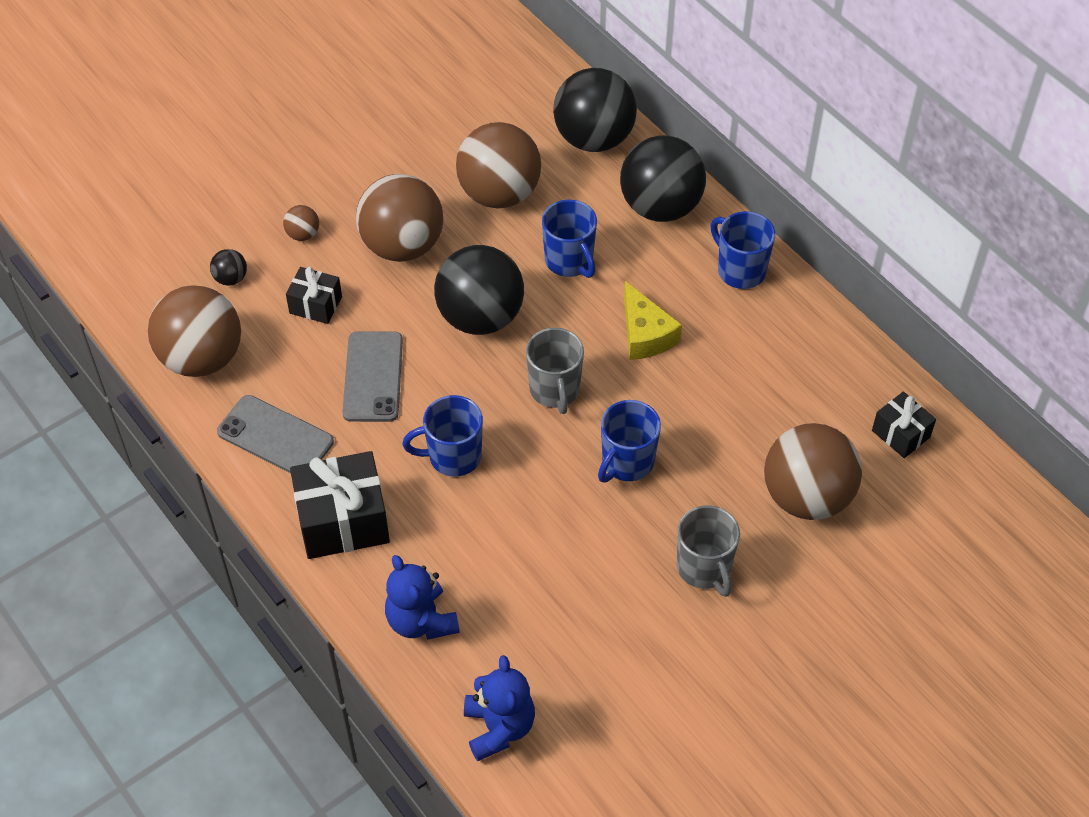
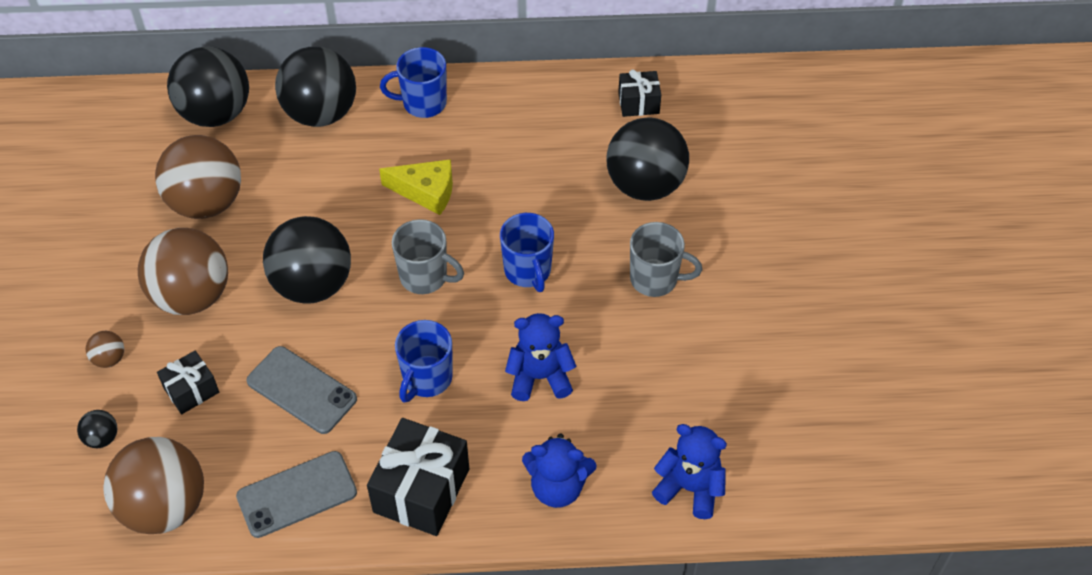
camera: 55 degrees left, 0 degrees up
blue mug [542,200,597,278] -> none
brown ball [764,423,862,520] -> black ball [607,117,689,201]
none -> blue teddy bear [505,313,577,401]

